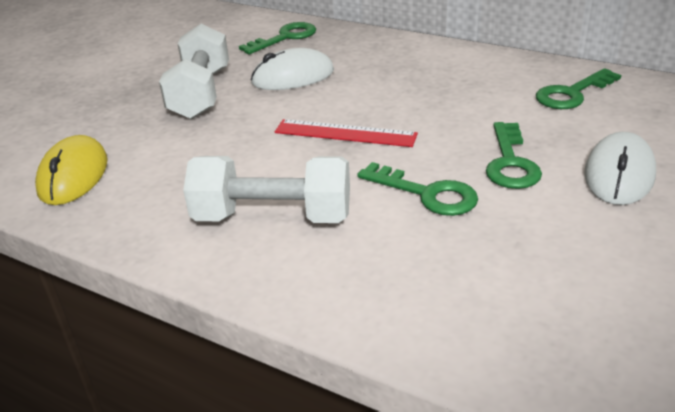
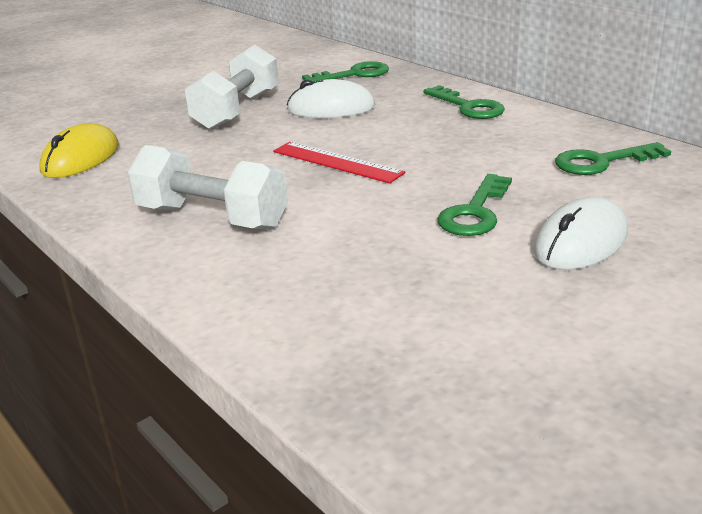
camera: 20 degrees right, 5 degrees down
green key [357,162,478,216] -> green key moved to [423,85,505,119]

